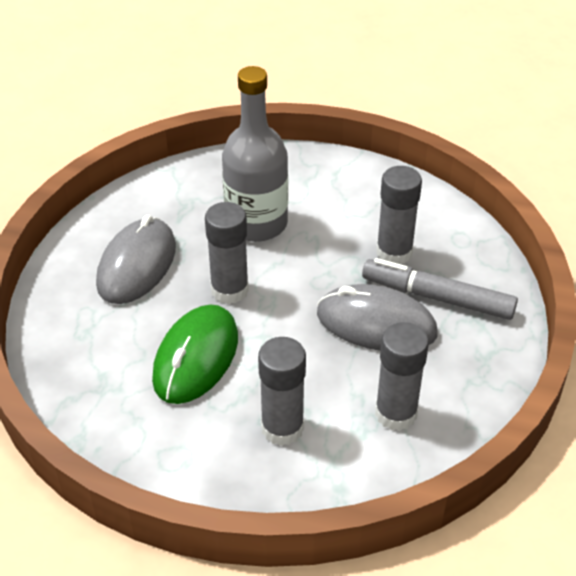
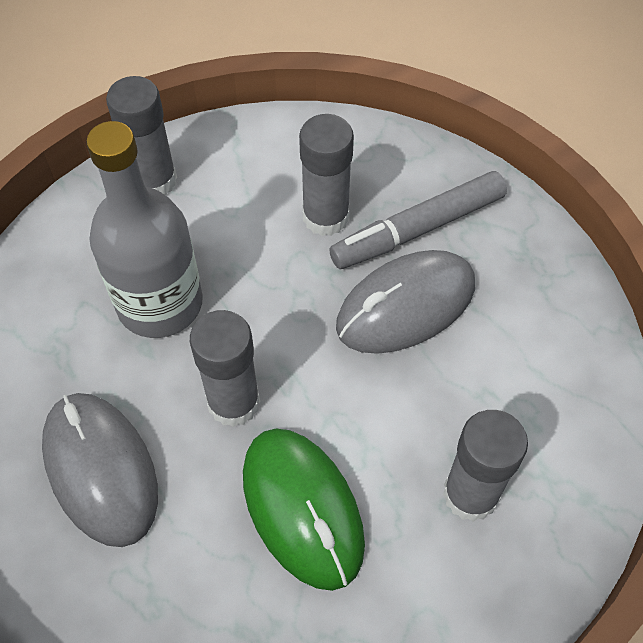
camera: 50 degrees left, 15 degrees up
grey glue stick [375,322,429,431] -> grey glue stick moved to [106,76,177,195]

